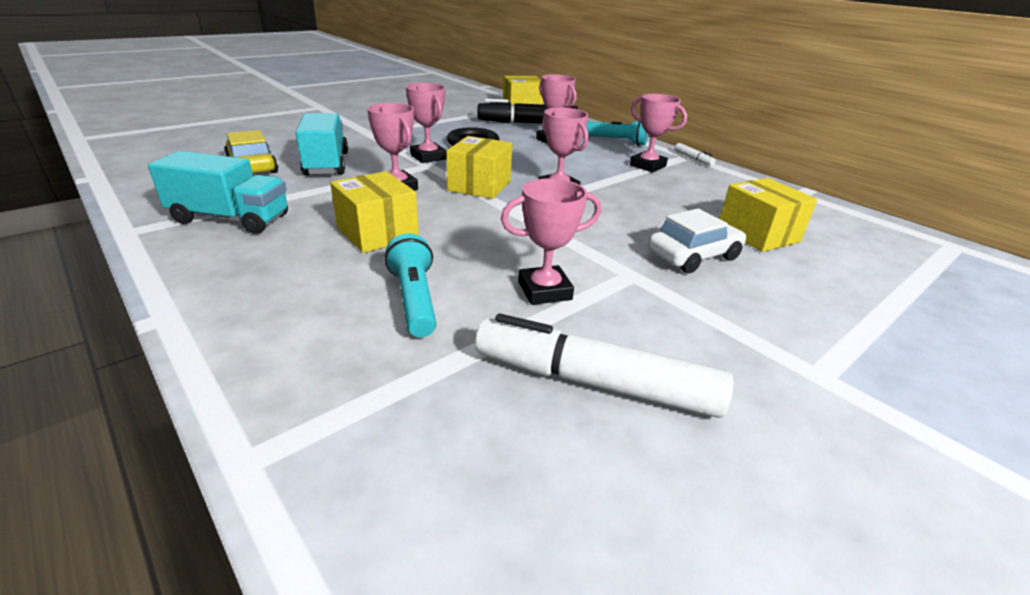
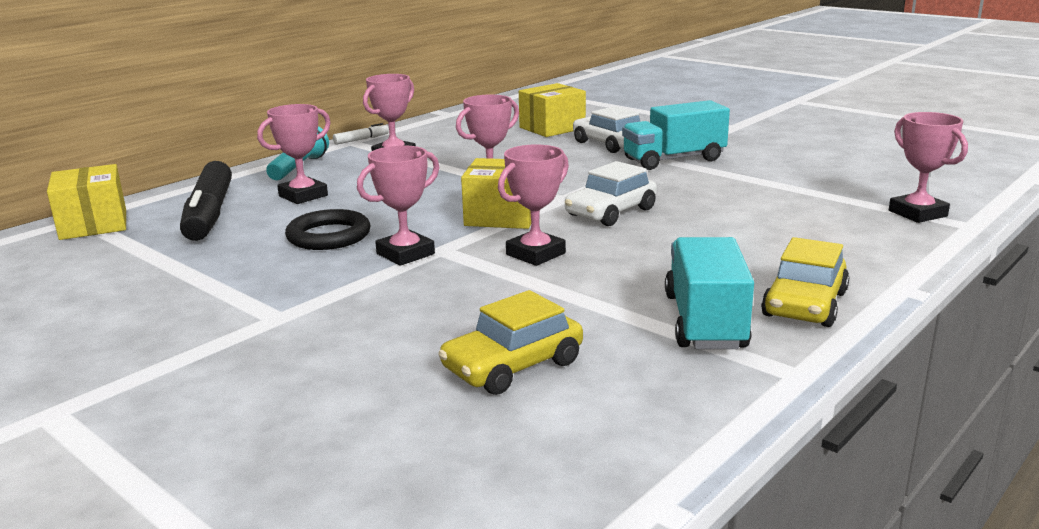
camera: 95 degrees left, 10 degrees down
turquoise truck [296,113,348,175] -> turquoise truck moved to [622,100,730,170]
yellow box [330,171,419,253] -> none
turquoise flashlight [385,233,436,337] -> none
white marker [475,313,734,418] -> none
pink trophy [501,178,601,305] -> pink trophy moved to [889,112,968,223]
none -> white car [565,161,657,226]
none -> yellow car [761,237,849,327]

